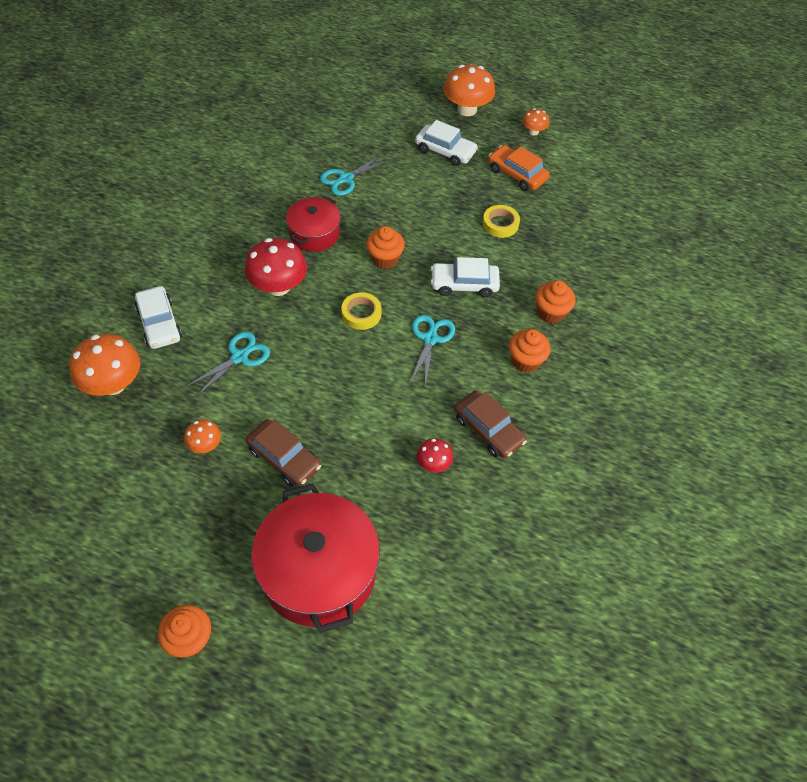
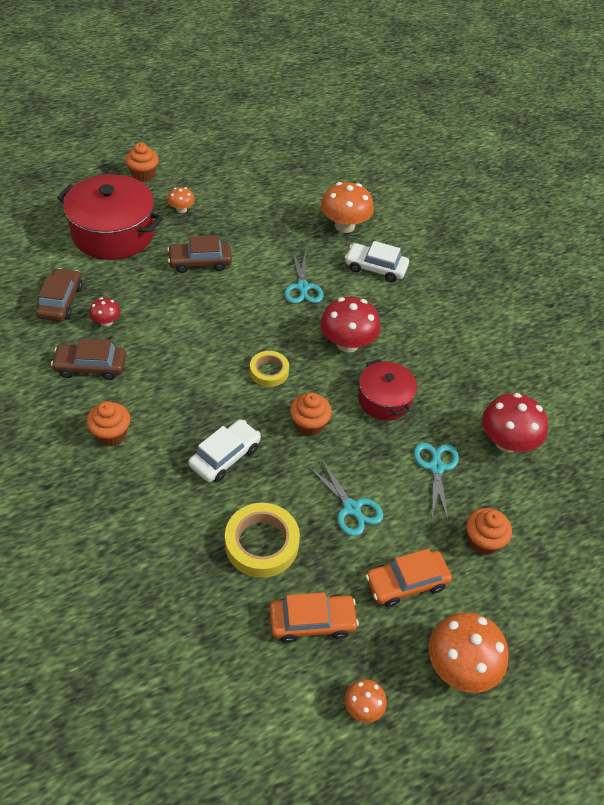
camera: 130 degrees right, 5 degrees down
orange mushroom [184,420,221,453] -> orange mushroom moved to [167,187,195,213]
turquoise scissors [410,315,455,386] -> turquoise scissors moved to [308,458,383,536]
white car [415,120,478,166] -> orange car [365,548,452,607]
yellow tape [483,205,520,238] -> yellow tape [225,503,300,578], size x1.62
orange cupcake [535,280,576,324] -> orange cupcake moved to [466,508,512,555]
none -> brown car [36,268,83,321]
none -> red mushroom [482,393,548,453]

